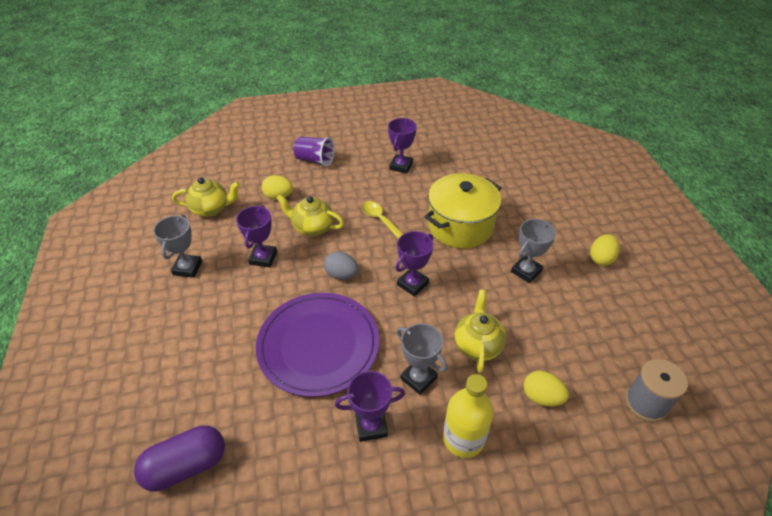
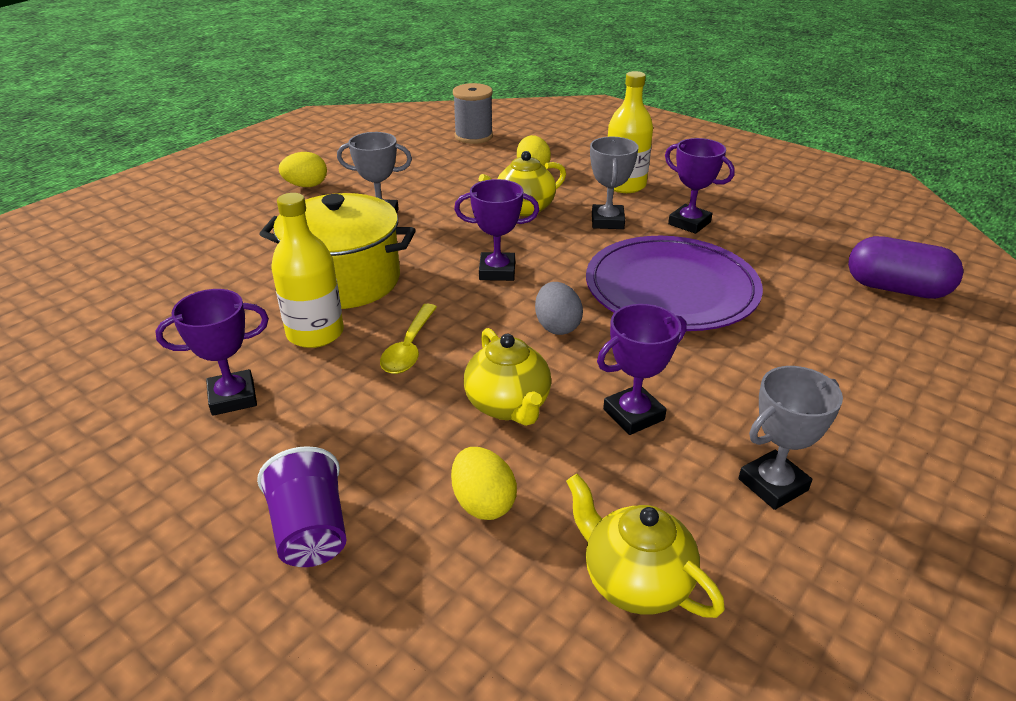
camera: 130 degrees left, 10 degrees down
none -> yellow bottle [271,193,344,348]

